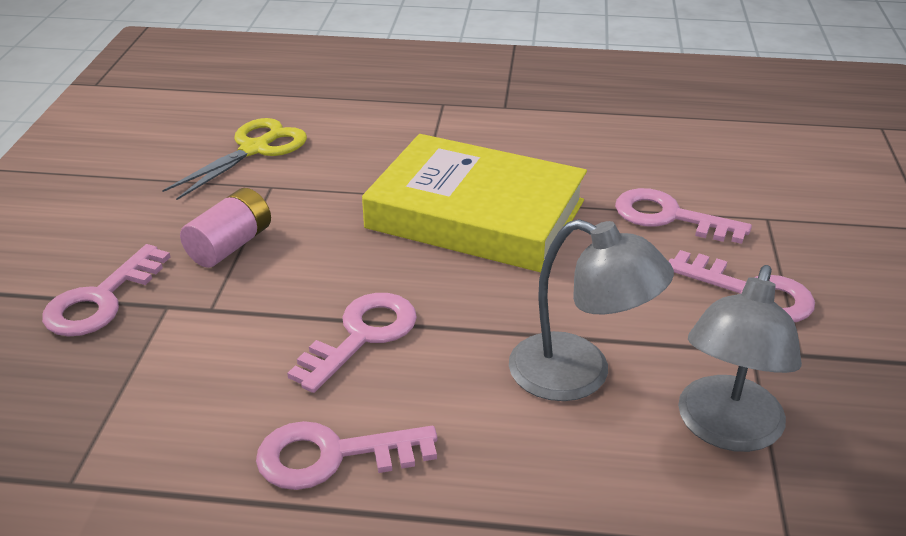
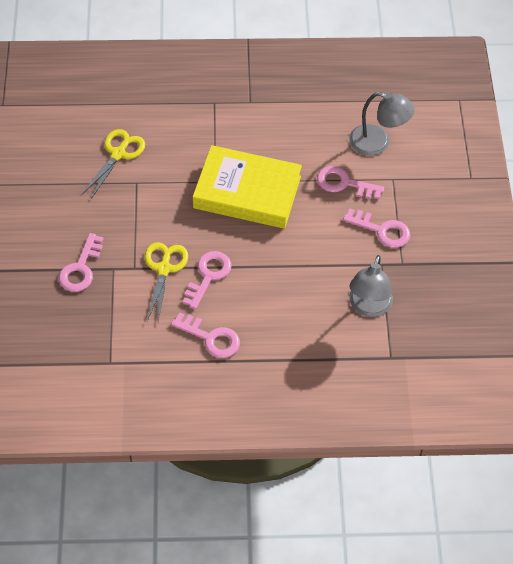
camera: 10 degrees left, 20 degrees up
pink battery [180,188,271,268] -> none
pink key [256,421,437,490] -> pink key turned 135 degrees counterclockwise [171,313,240,358]
grey lamp [509,219,674,401] -> grey lamp moved to [349,92,415,156]
none -> yellow scissors [145,242,188,322]

